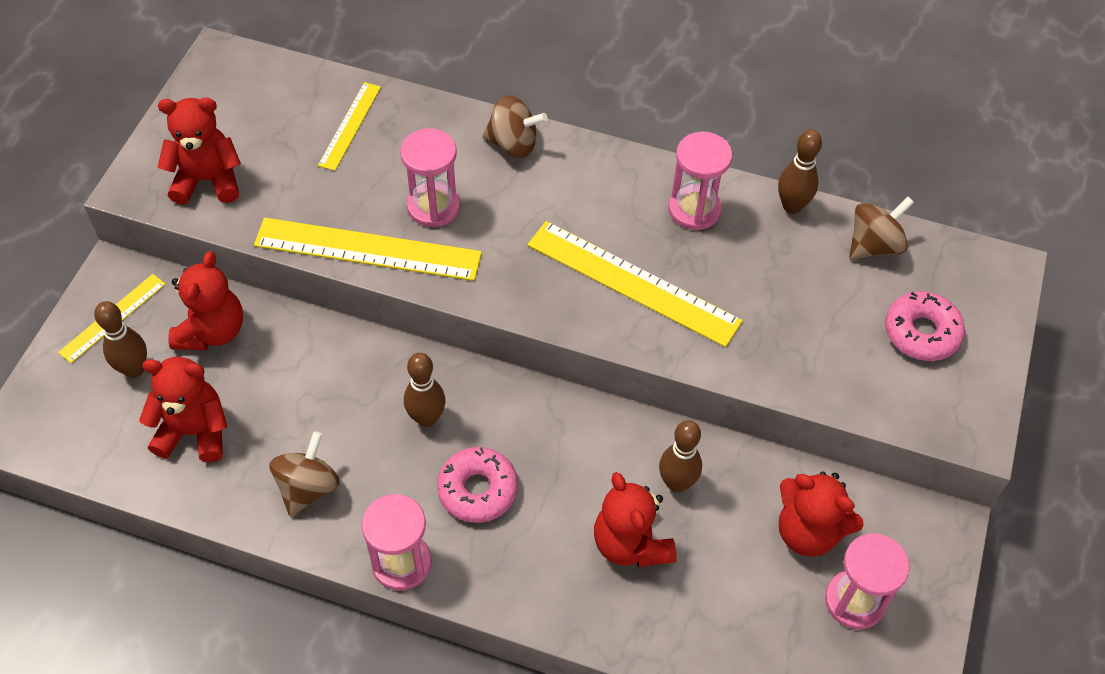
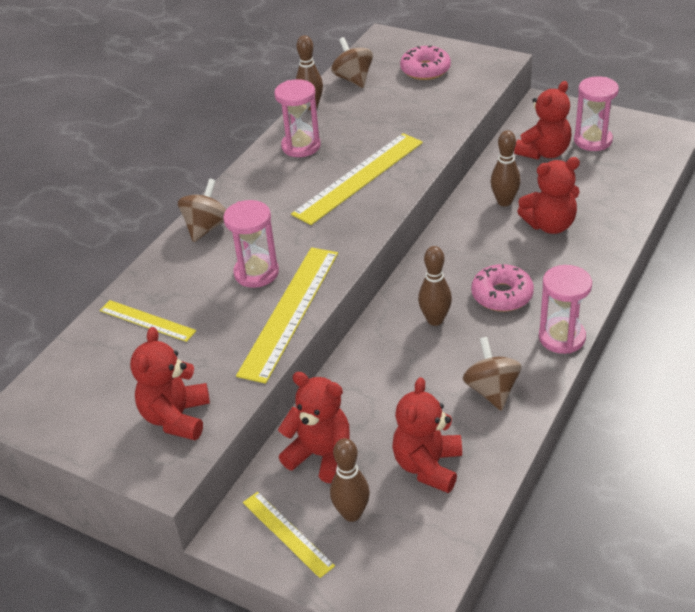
camera: 75 degrees left, 15 degrees down
brown spinning top [270,431,339,517] -> brown spinning top turned 45 degrees clockwise [463,337,522,411]

